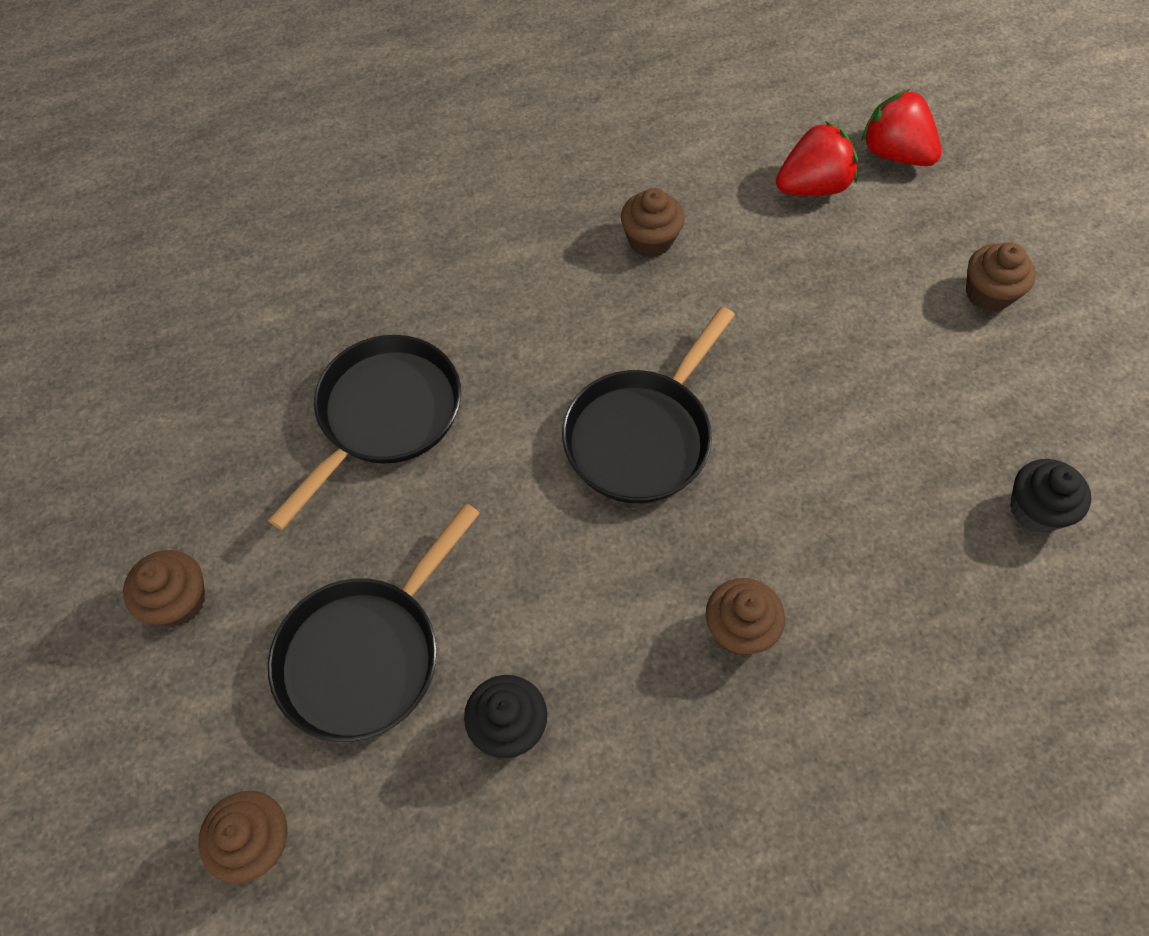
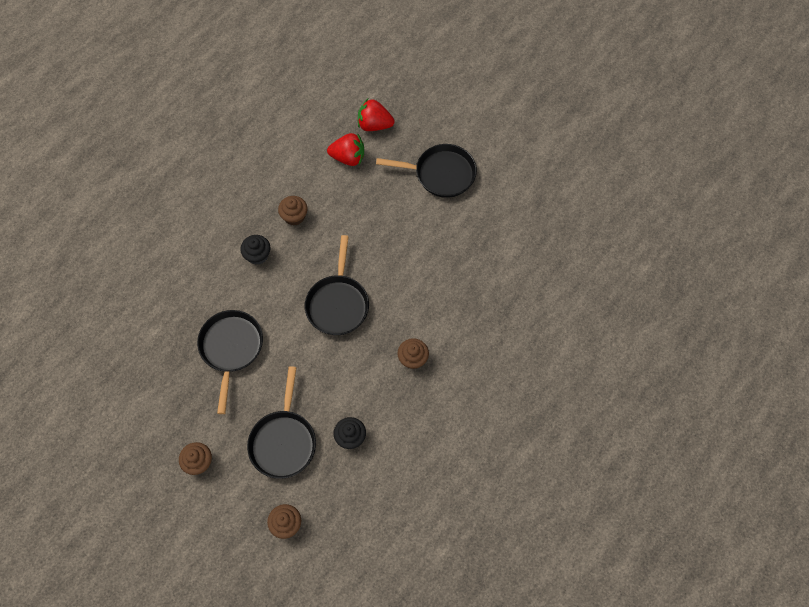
camera: 30 degrees left, 5 degrees up
red strawberry [776,121,858,196] -> red strawberry turned 60 degrees clockwise [327,133,364,166]
brown cupcake [966,242,1036,312] -> black pan [376,144,477,198]
black cupcake [1010,459,1091,533] -> black cupcake moved to [240,235,270,265]

